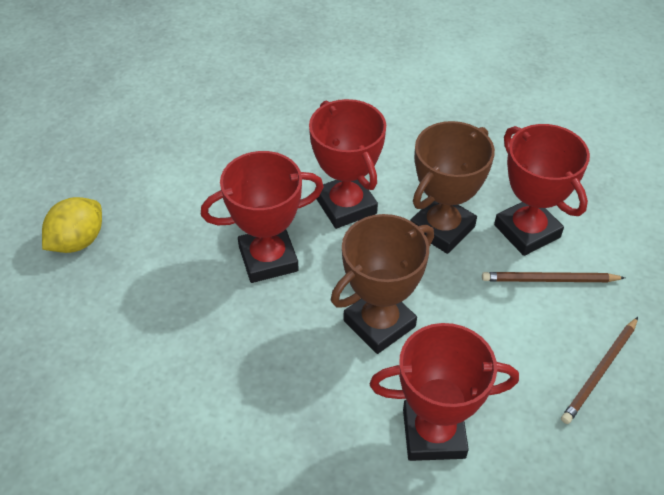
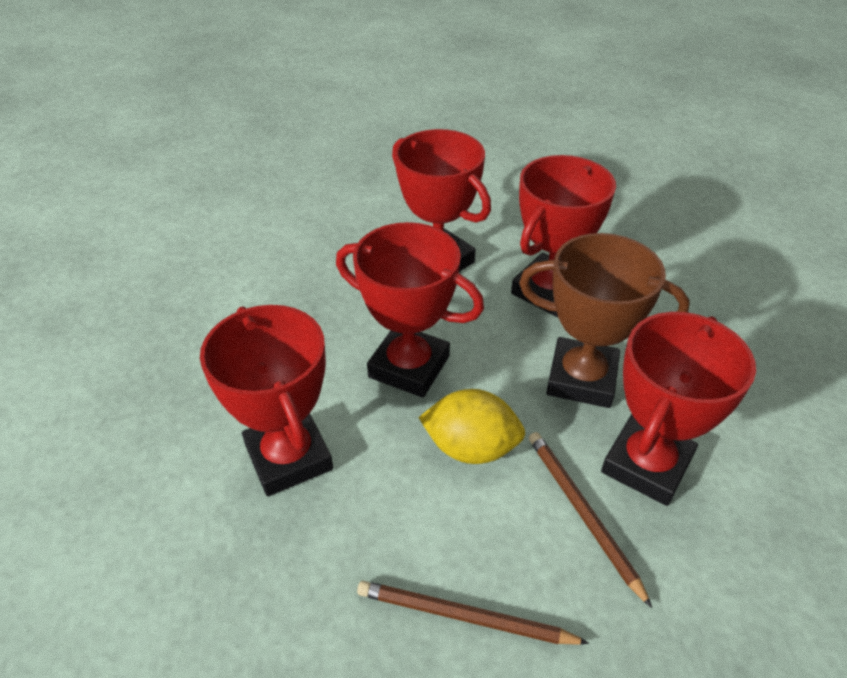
camera: 65 degrees right, 5 degrees down
yellow lemon [42,197,102,253] -> yellow lemon moved to [418,389,526,464]
brown trophy [331,214,434,354] -> red trophy [336,222,484,398]

